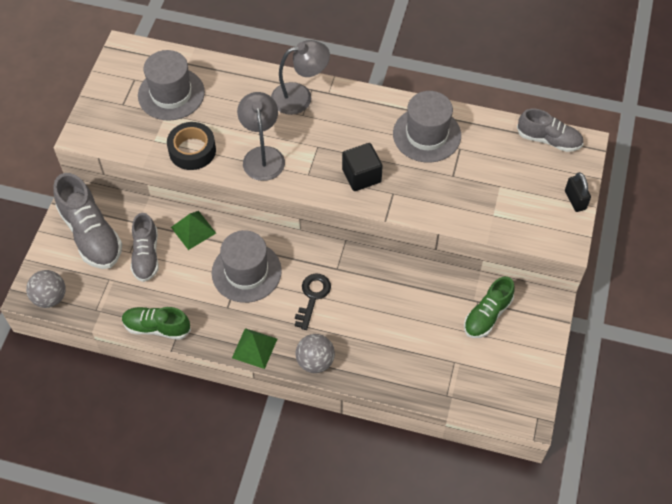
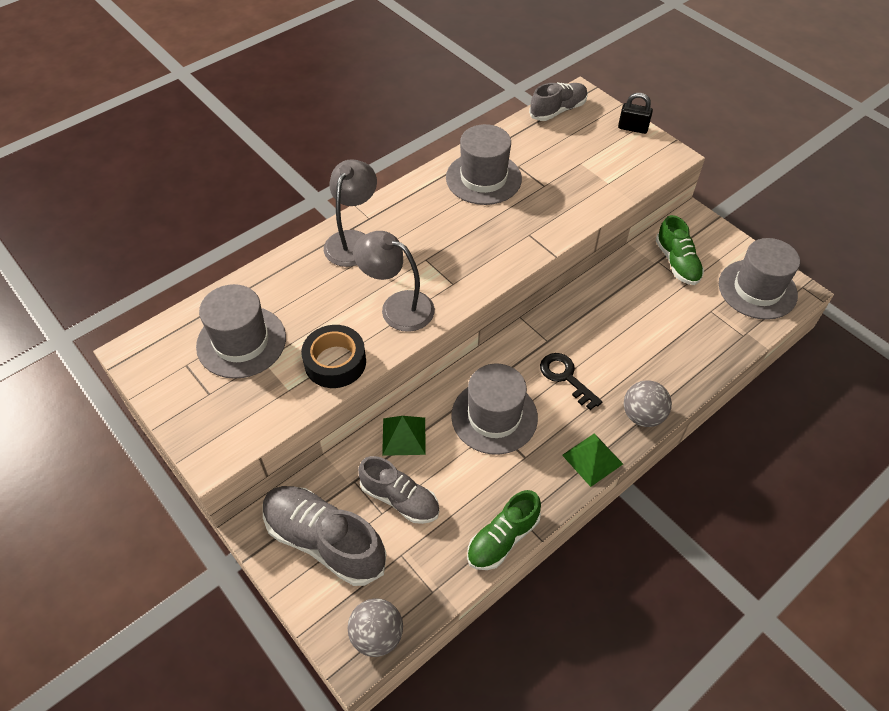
camera: 55 degrees left, 5 degrees down
grey shoe [53,173,122,269] -> grey shoe turned 150 degrees counterclockwise [263,486,386,586]
black cube [342,143,383,191] -> none
none -> grey hat [719,238,800,320]

